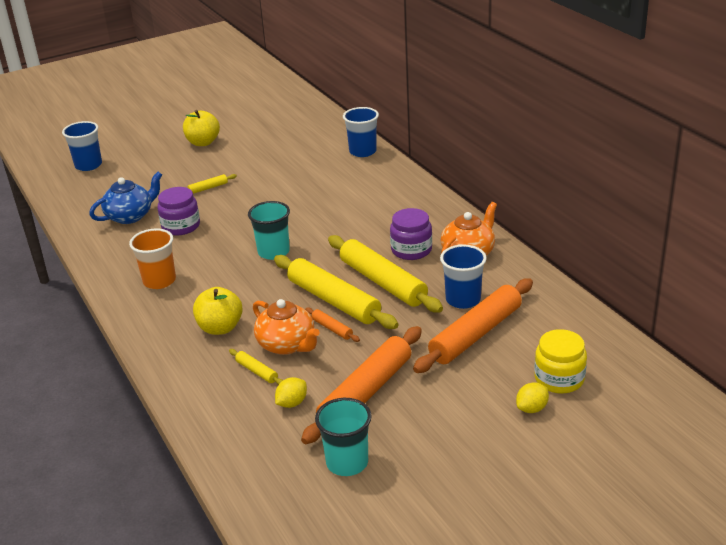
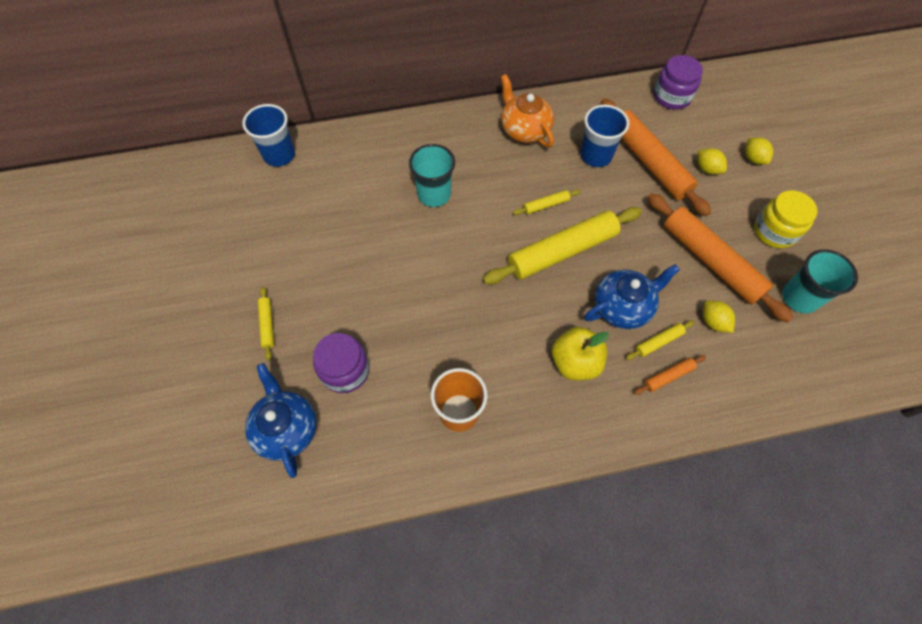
camera: 75 degrees left, 30 degrees up
blue cup [62,121,102,171] -> none
yellow apple [183,110,220,146] -> none
turquoise cup [248,201,290,260] -> turquoise cup moved to [409,144,455,207]
orange teapot [253,299,320,355] -> blue teapot [584,264,680,329]
orange rolling pin [305,307,360,342] -> orange rolling pin moved to [634,355,706,395]
yellow rolling pin [328,235,443,313] -> yellow rolling pin [513,189,581,215], size x0.43
purple jar [390,208,432,260] -> purple jar moved to [654,55,703,110]
yellow jar [534,329,587,394] -> yellow jar moved to [754,190,817,248]
none -> yellow lemon [698,148,727,175]

